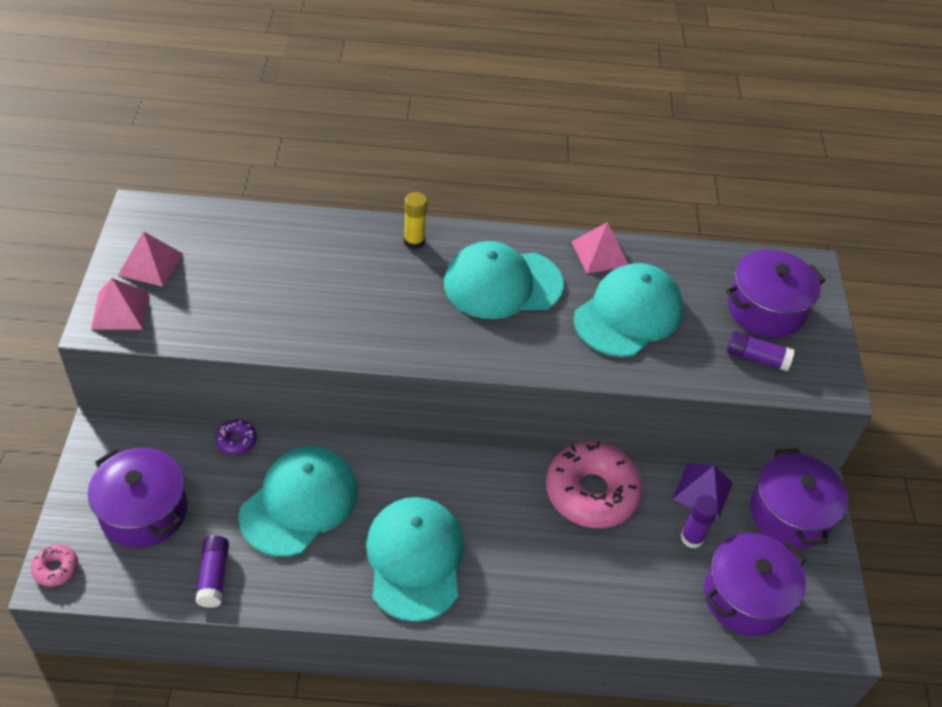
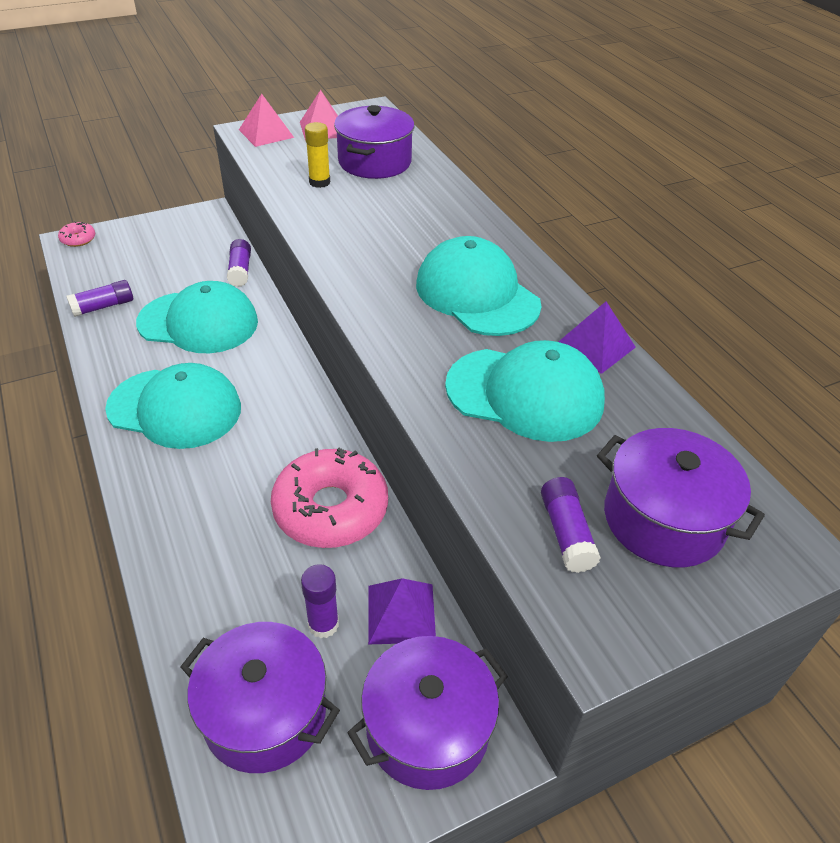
camera: 65 degrees right, 5 degrees down
purple pot [88,448,187,548] -> purple pot moved to [334,105,415,179]
purple donut [215,419,257,455] -> purple glue stick [227,239,251,287]
turquoise cap [366,497,464,622] -> turquoise cap turned 45 degrees clockwise [105,363,241,449]
yellow glue stick [404,192,427,250] -> yellow glue stick moved to [305,122,330,188]
pink pyramid [571,222,628,274] -> purple pyramid [558,302,636,374]

